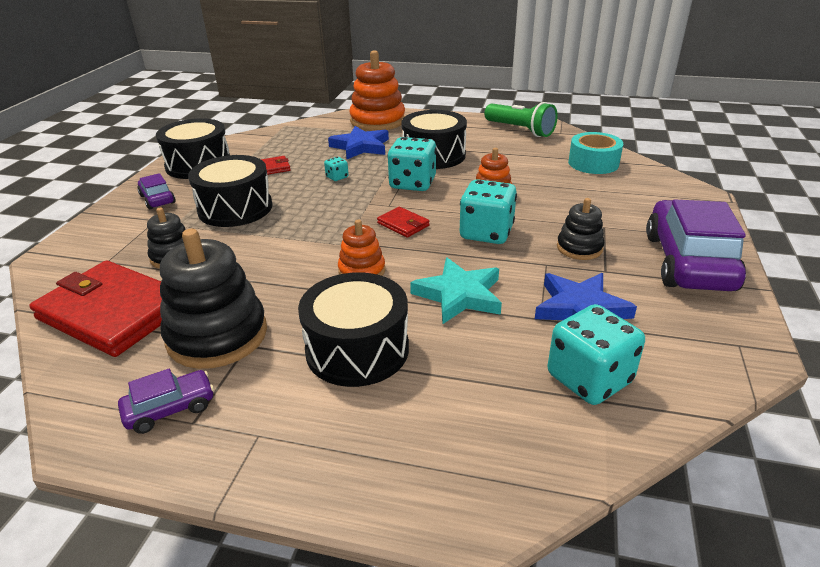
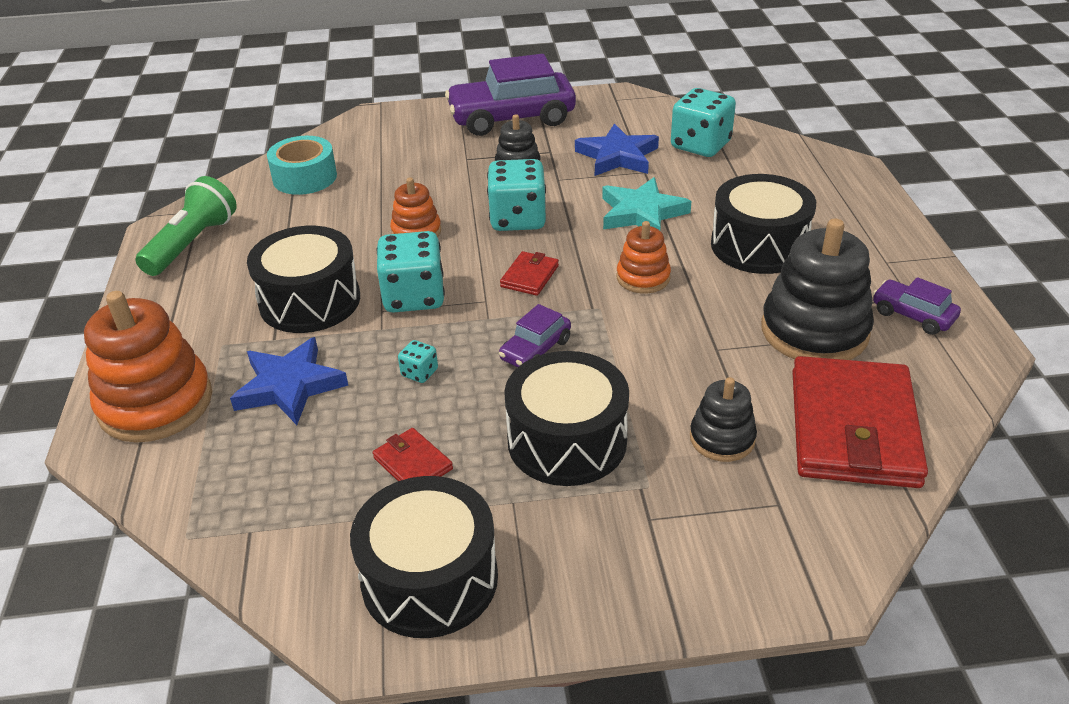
camera: 110 degrees left, 5 degrees up
purple car [137,173,176,210] -> purple car moved to [499,304,571,367]

